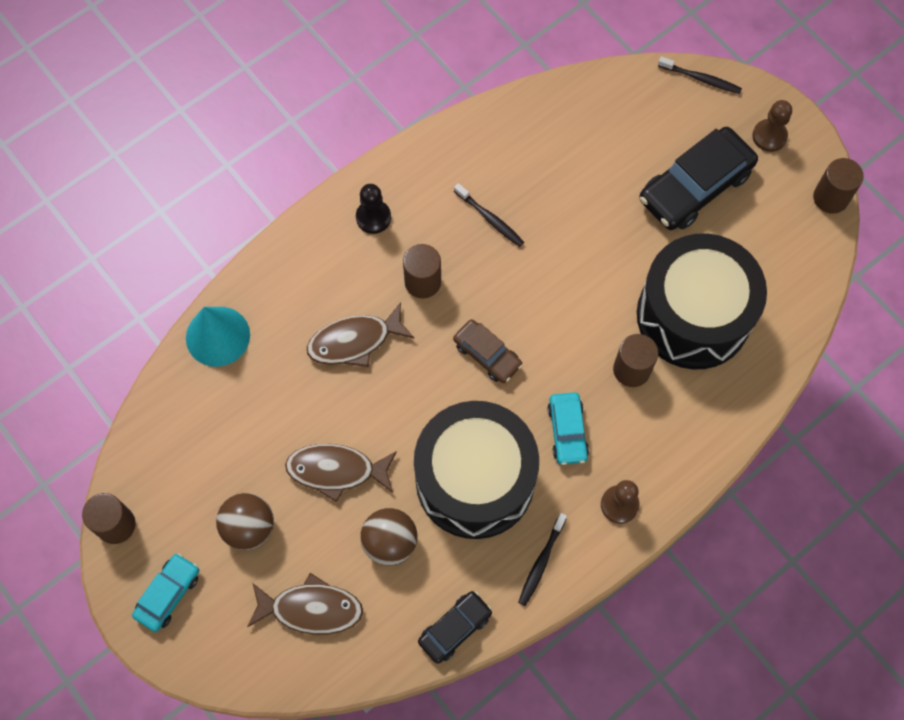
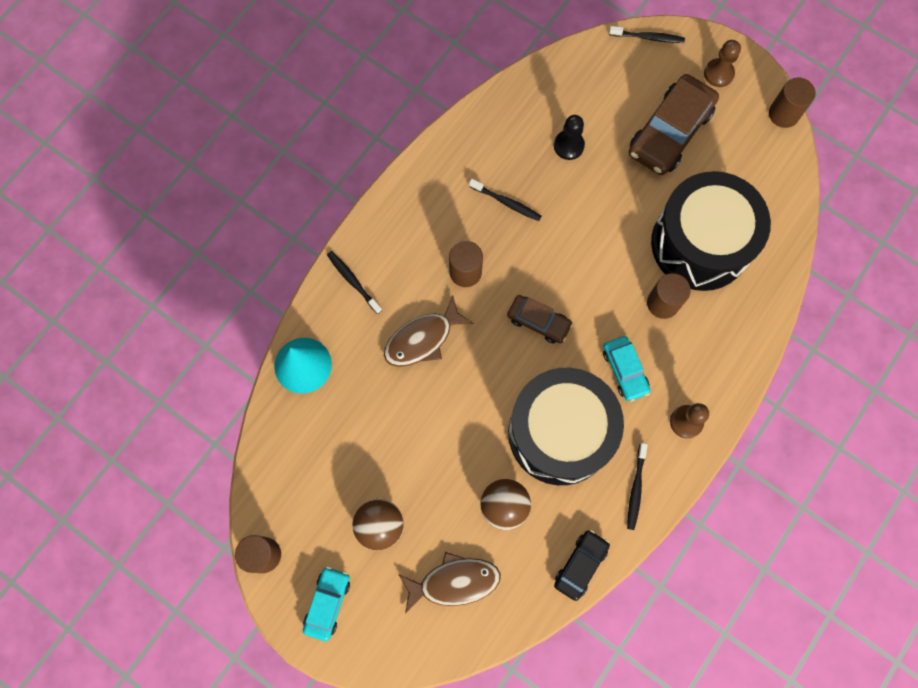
camera: 15 degrees left, 5 degrees up
brown fish [285,444,397,503] -> none
black pawn [356,184,391,234] -> black pawn moved to [554,115,585,160]
black car [639,127,758,230] -> brown car [629,74,719,175]
none -> black toothbrush [327,251,382,314]

